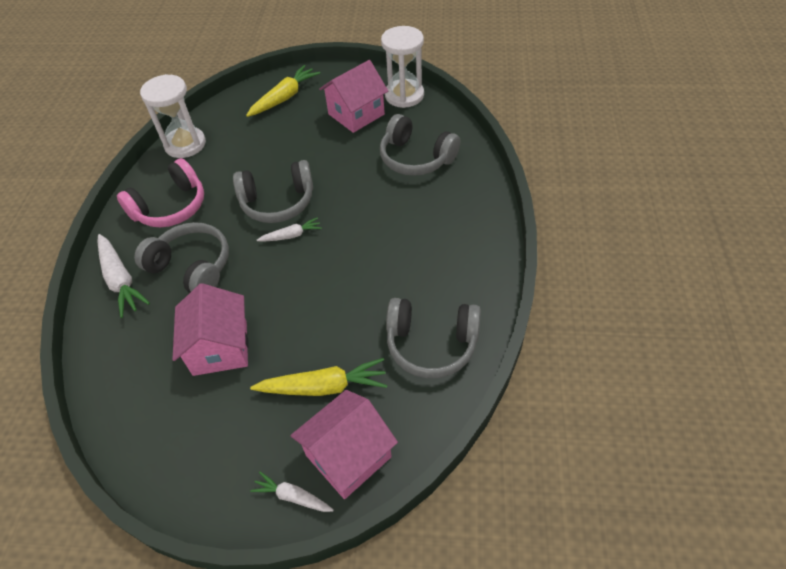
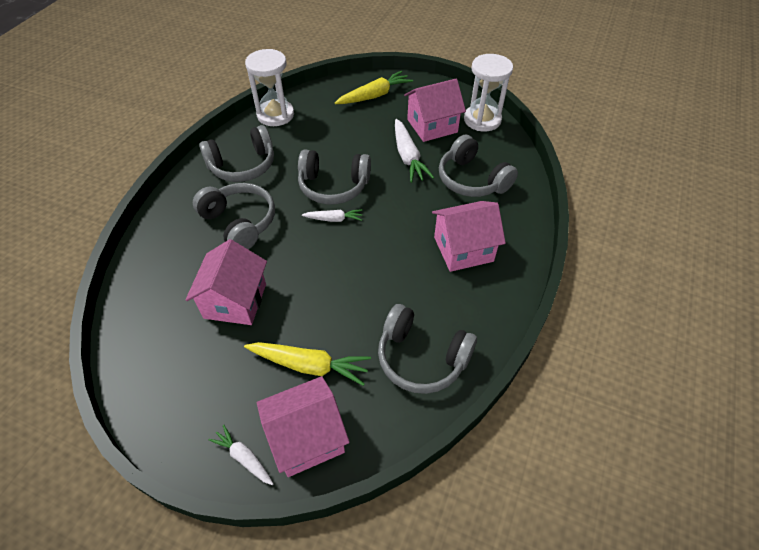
camera: 15 degrees right, 0 degrees up
white carrot [98,234,150,318] -> white carrot moved to [395,119,434,183]
pink headphones [117,158,204,227] -> grey headphones [199,125,274,182]
none -> pink house [432,201,506,272]

